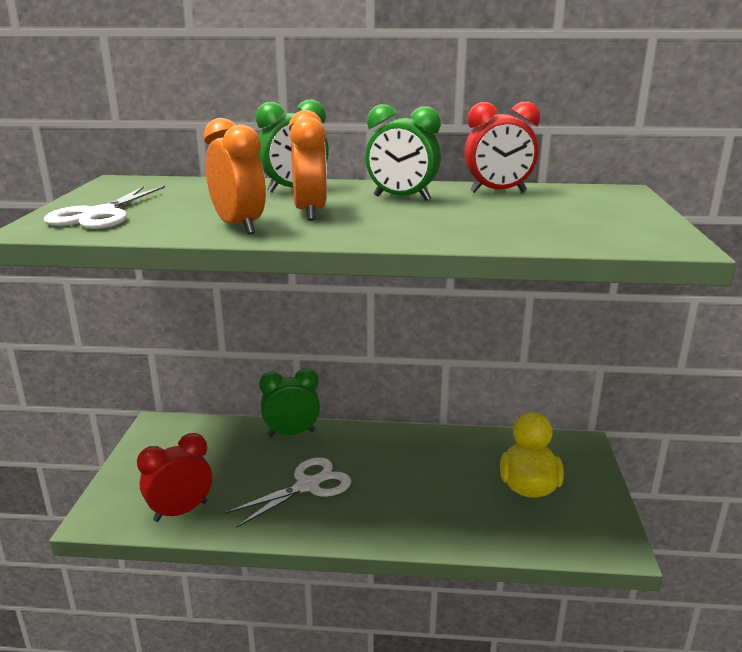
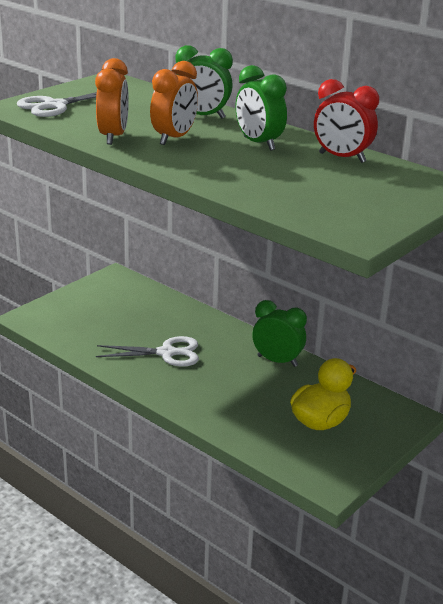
camera: 35 degrees right, 5 degrees up
red clock [137,433,212,522] -> none
green clock [259,369,320,436] -> green clock moved to [252,300,307,367]

